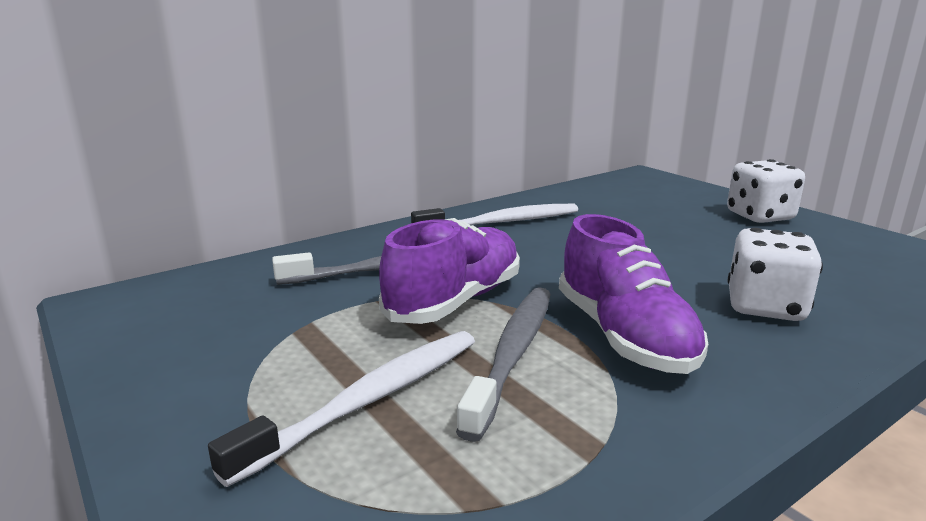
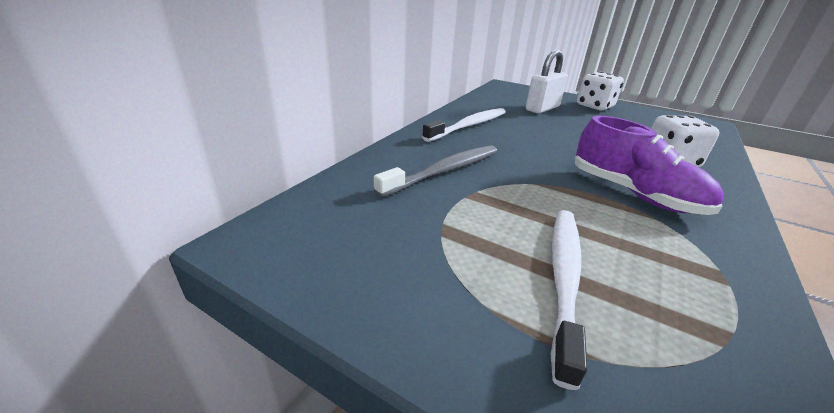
camera: 25 degrees left, 10 degrees up
purple shoe [379,218,520,324] -> none
grey toothbrush [456,287,551,442] -> none
none -> white padlock [526,49,568,113]

